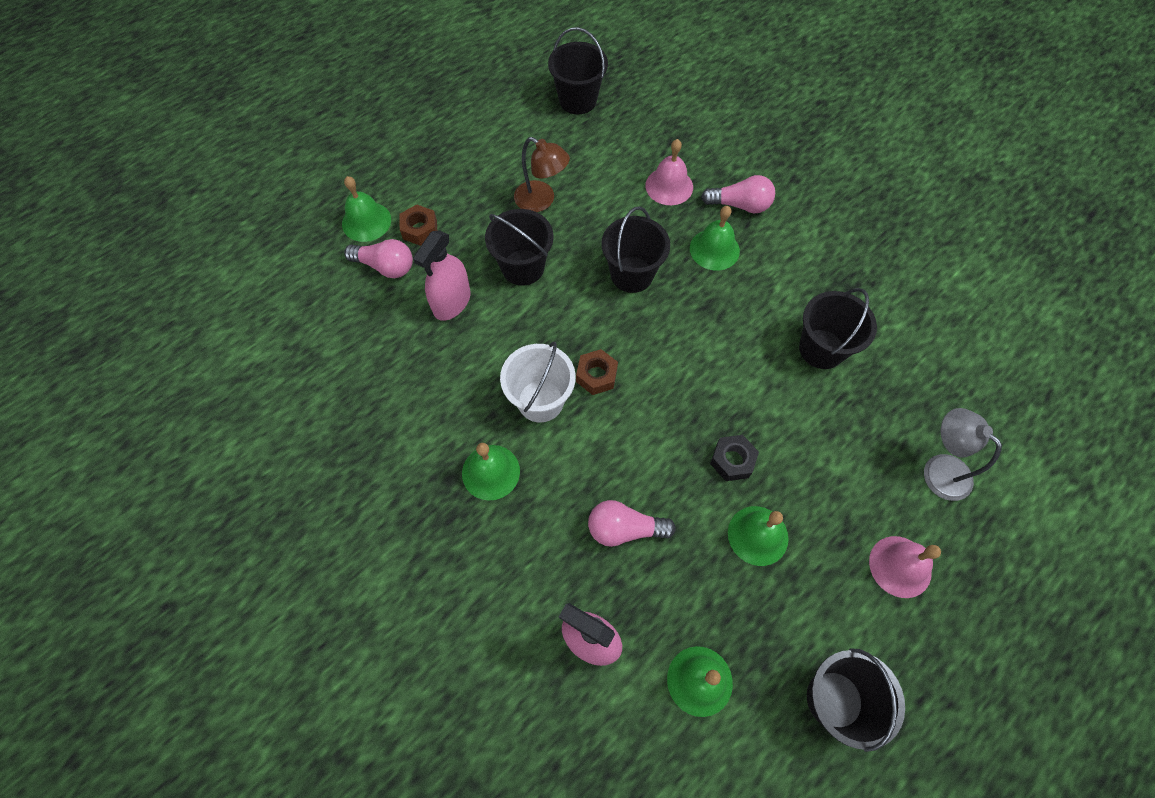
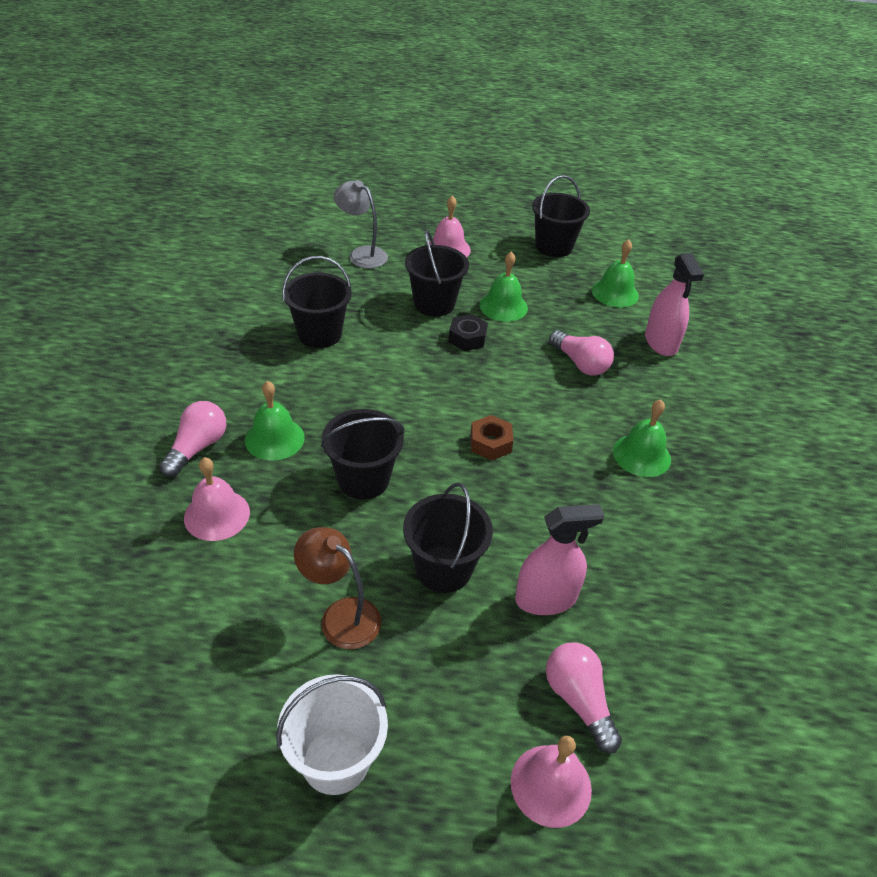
camera: 135 degrees left, 20 degrees down
green bell [342,176,391,242] -> pink bell [511,736,592,828]
brown nut [399,204,437,246] -> none
white bucket [500,341,576,422] -> white bucket moved to [276,674,388,795]
brown lamp [514,137,570,212] -> brown lamp turned 45 degrees counterclockwise [294,527,381,649]
black bucket [548,27,608,114] -> black bucket moved to [405,230,469,316]
pink light bulb [701,175,775,213] -> pink light bulb turned 60 degrees clockwise [159,401,226,477]
grey lamp [924,408,1002,501] -> grey lamp turned 120 degrees clockwise [334,180,388,269]

